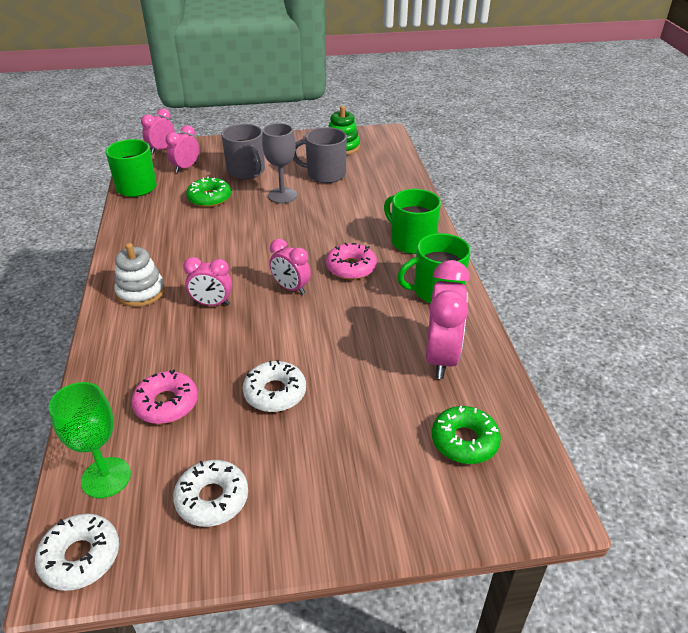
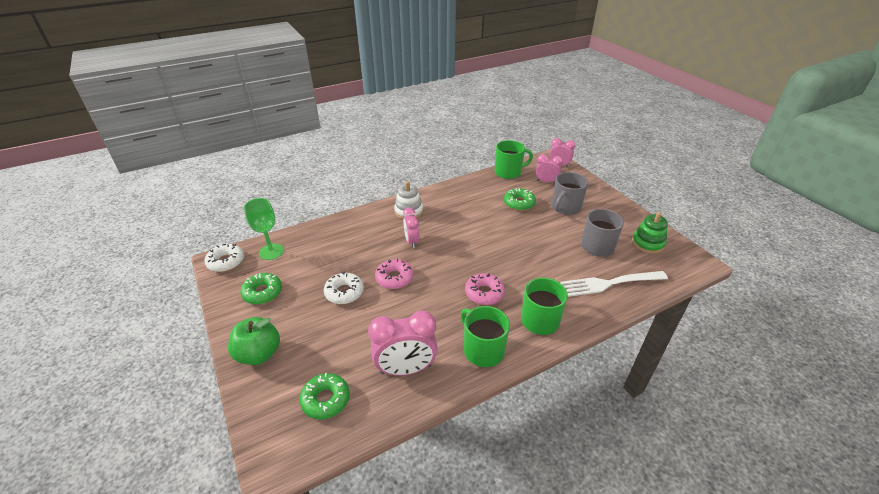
camera: 70 degrees right, 0 degrees up
pink donut [131,370,198,424] -> pink donut moved to [375,259,413,289]
white donut [173,460,248,527] -> green donut [240,273,282,305]
grey goblet [262,123,297,204] -> none
pink clock [269,239,311,295] -> none
none -> green apple [228,317,280,365]
none -> white fork [560,271,668,297]

